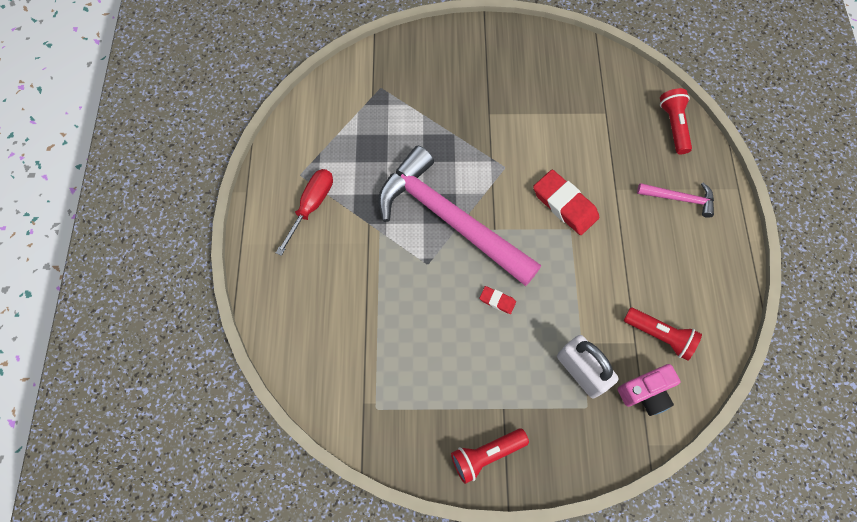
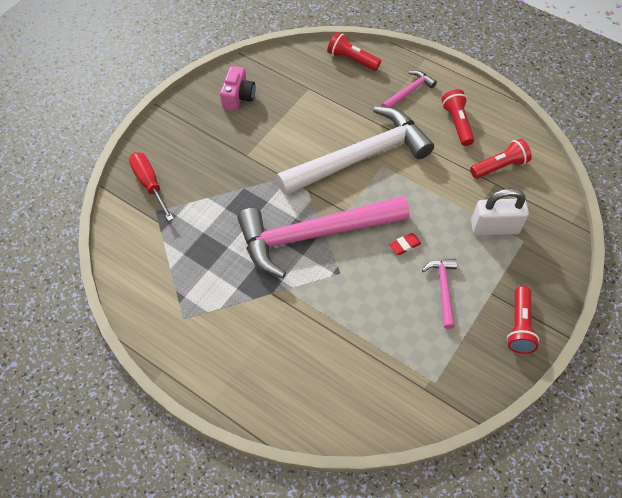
camera: 55 degrees left, 10 degrees down
red screwdriver [276,169,333,256] -> red screwdriver moved to [129,152,174,221]
red eraser [533,170,599,235] -> white hammer [276,106,434,196]
pink camera [618,364,680,416] -> pink camera moved to [220,66,255,111]
none -> pink hammer [422,259,457,329]
none -> red flashlight [441,89,474,146]

